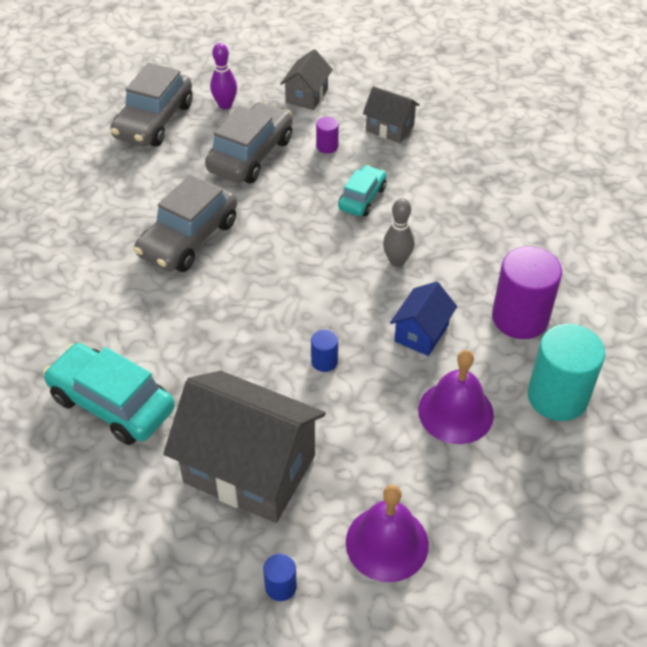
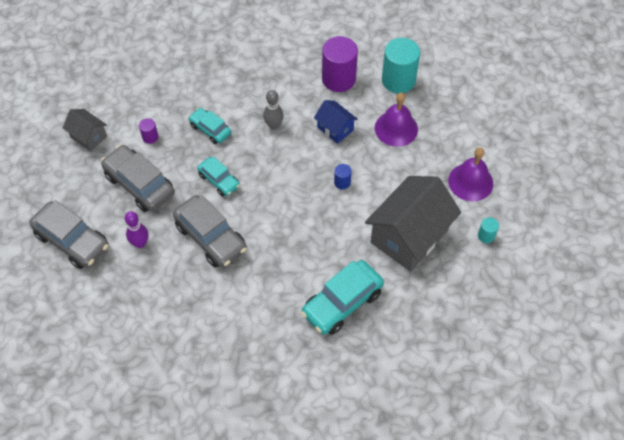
camera: 75 degrees left, 10 degrees up
purple bowling pin [210,43,237,109] -> purple bowling pin moved to [125,211,149,248]
blue cylinder [263,554,297,601] -> turquoise cylinder [478,217,499,243]
grey house [363,86,420,143] -> none
none -> turquoise car [197,157,240,196]

